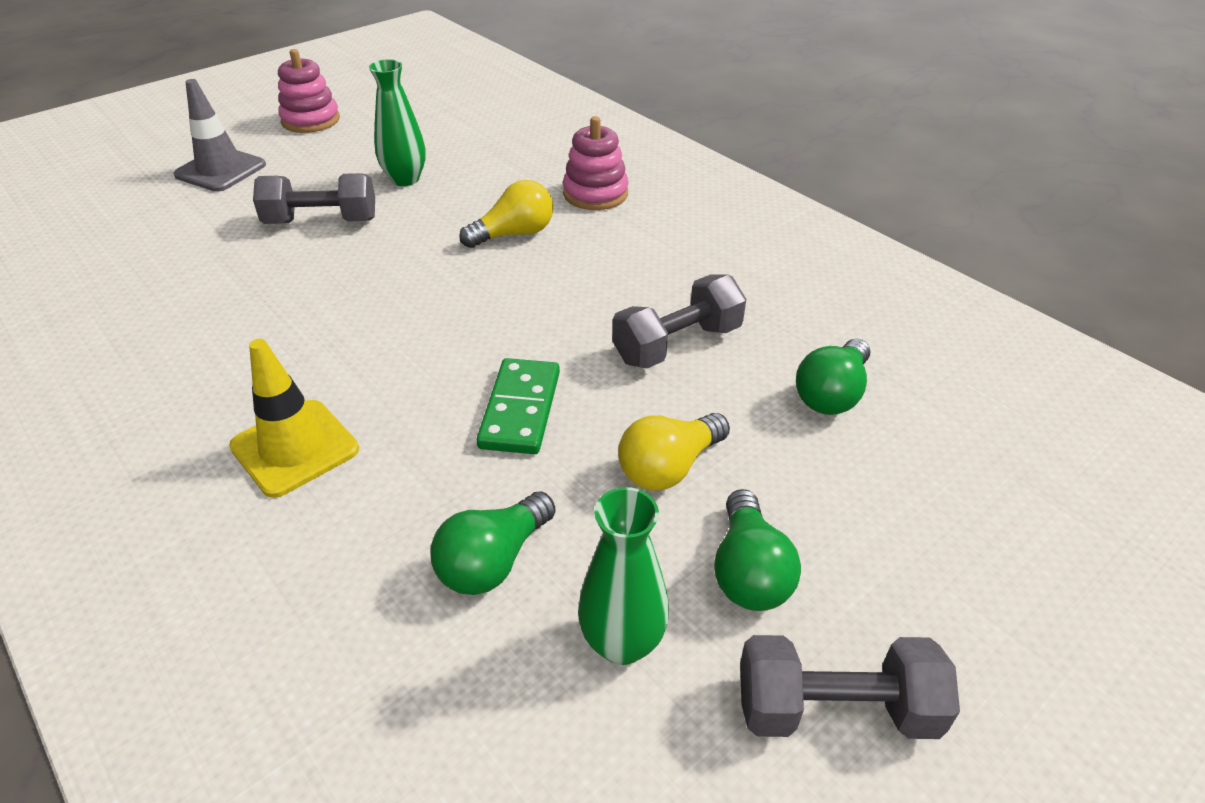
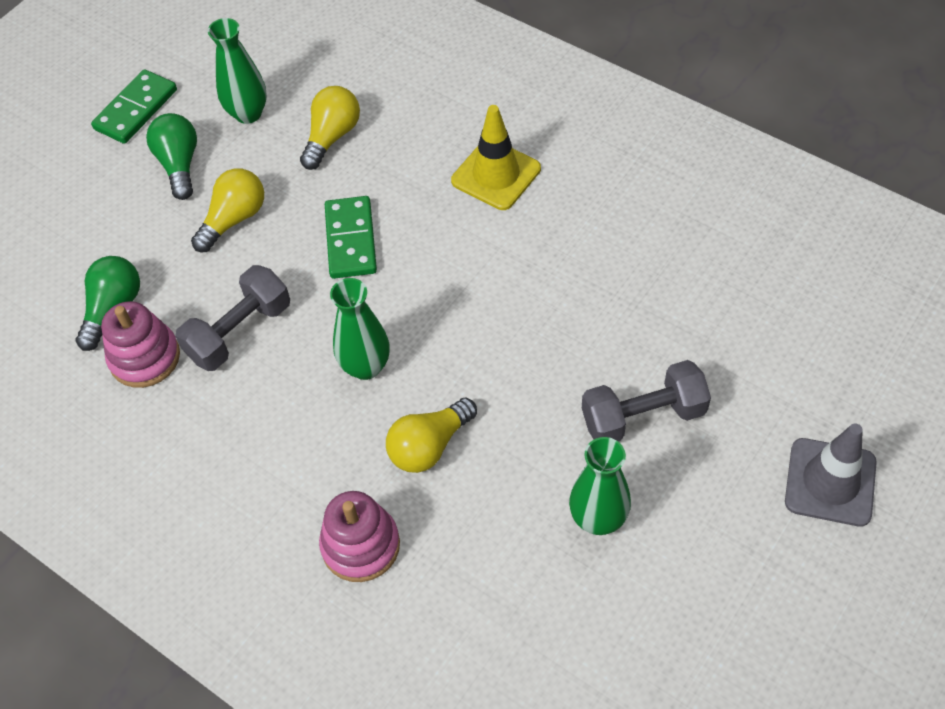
camera: 170 degrees right, 15 degrees up
pink stacking toy [278,49,340,133] -> pink stacking toy moved to [101,301,180,388]
green light bulb [430,491,556,595] -> yellow light bulb [300,86,360,170]
grey dumbbell [740,635,960,739] -> green domino [91,69,177,144]
none -> green vase [330,278,390,380]

